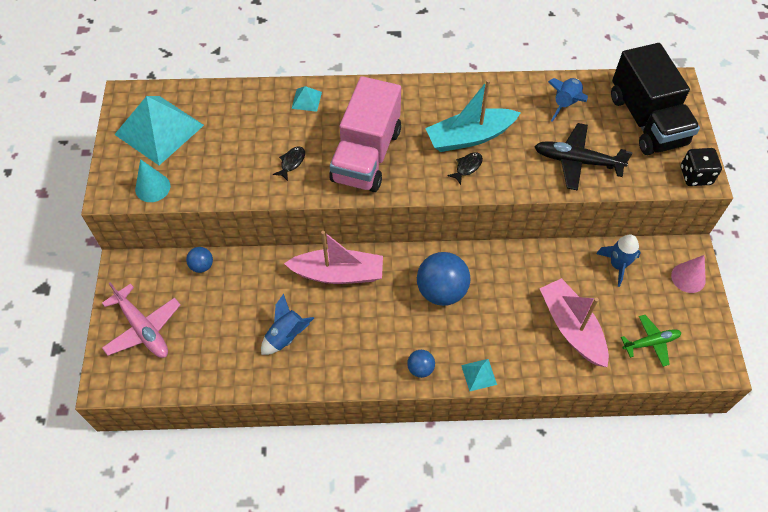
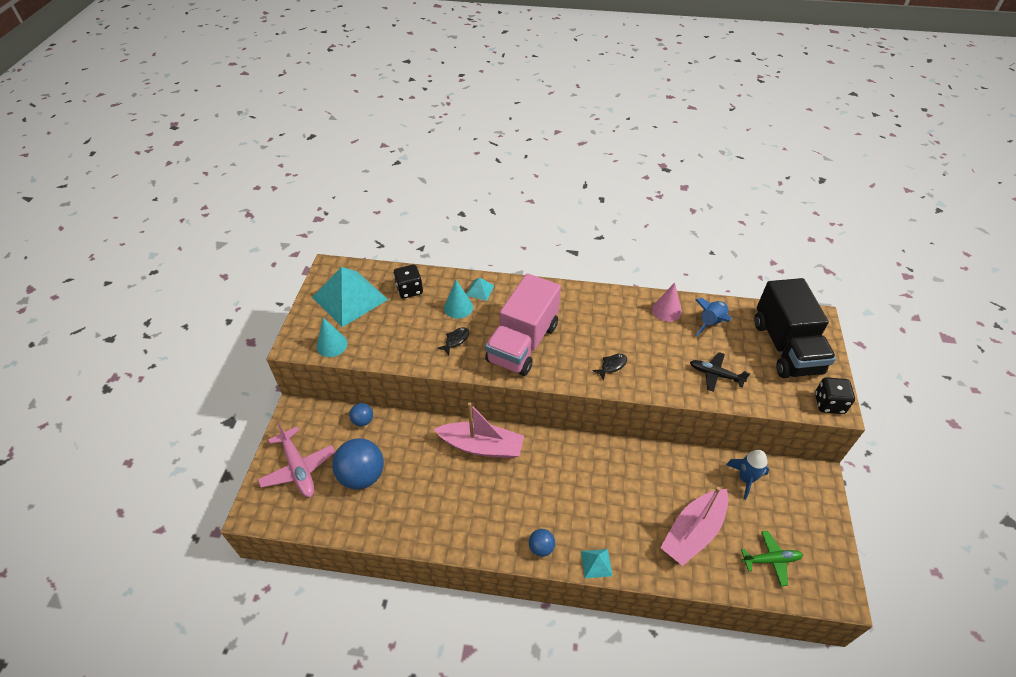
camera: 10 degrees right, 10 degrees down
blue rocket [261,294,314,355] -> none
blue ball [417,252,471,306] -> blue ball moved to [332,438,384,490]
turquoise boat [425,79,521,152] -> none
black plane [534,123,633,191] -> black plane [690,352,750,392], size x0.66
pink boat [539,278,609,367] -> pink boat turned 120 degrees counterclockwise [660,487,728,566]
pink cone [671,255,706,293] -> pink cone moved to [652,283,682,322]
none -> black dice [394,264,423,299]
none -> turquoise cone [444,280,473,319]

